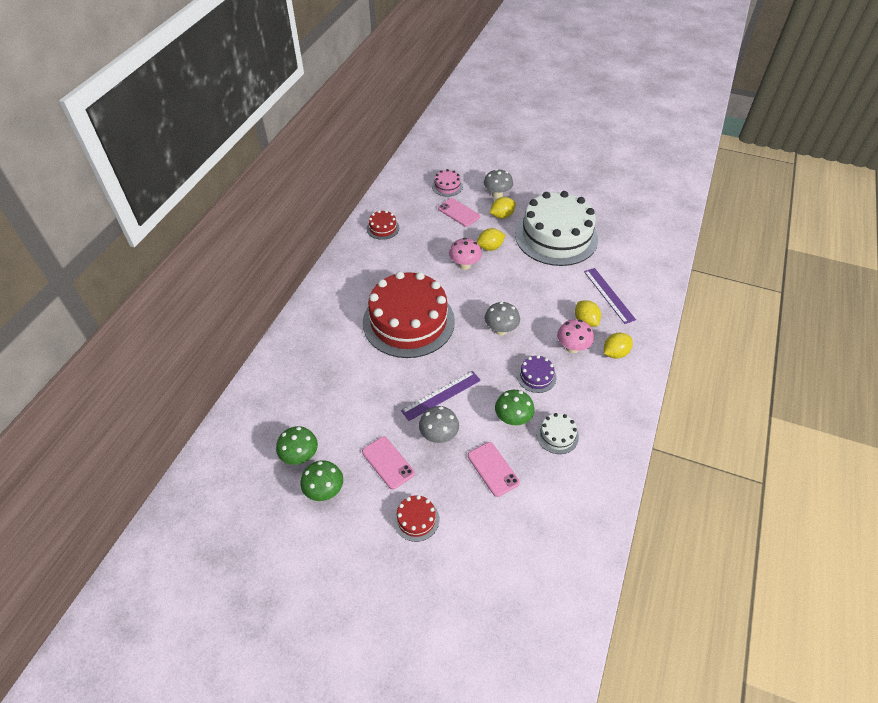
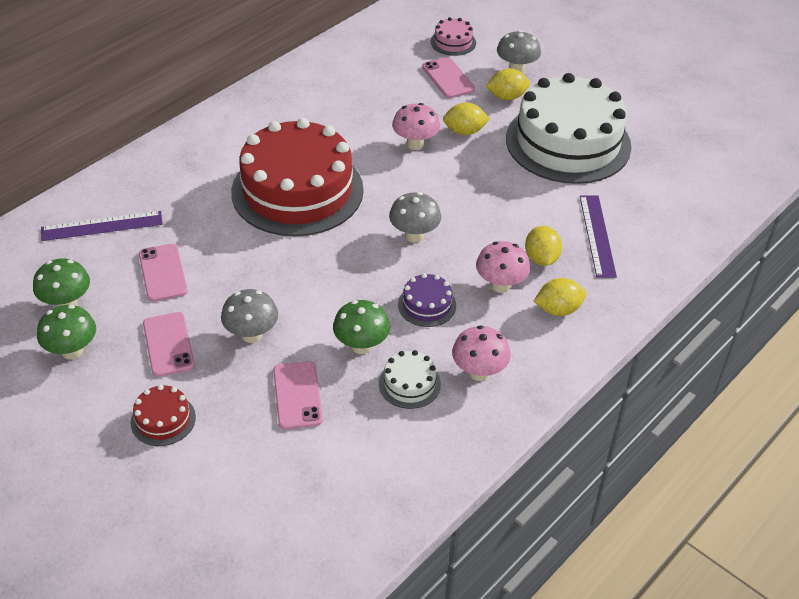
camera: 20 degrees right, 5 degrees down
red cake [367,210,399,240] -> none
purple ruler [401,371,481,421] -> purple ruler moved to [41,211,163,241]
none -> pink phone [139,244,188,302]
none -> pink mushroom [452,325,510,381]

